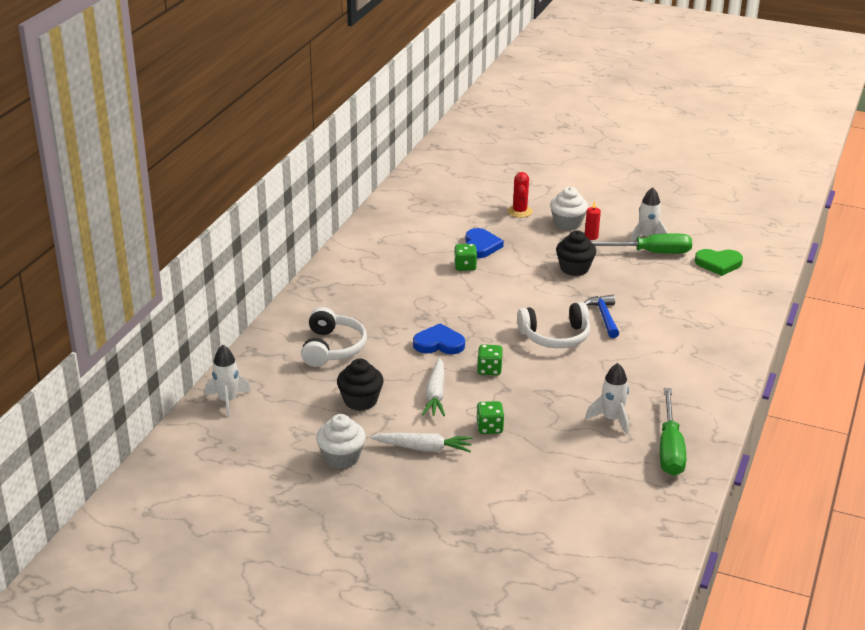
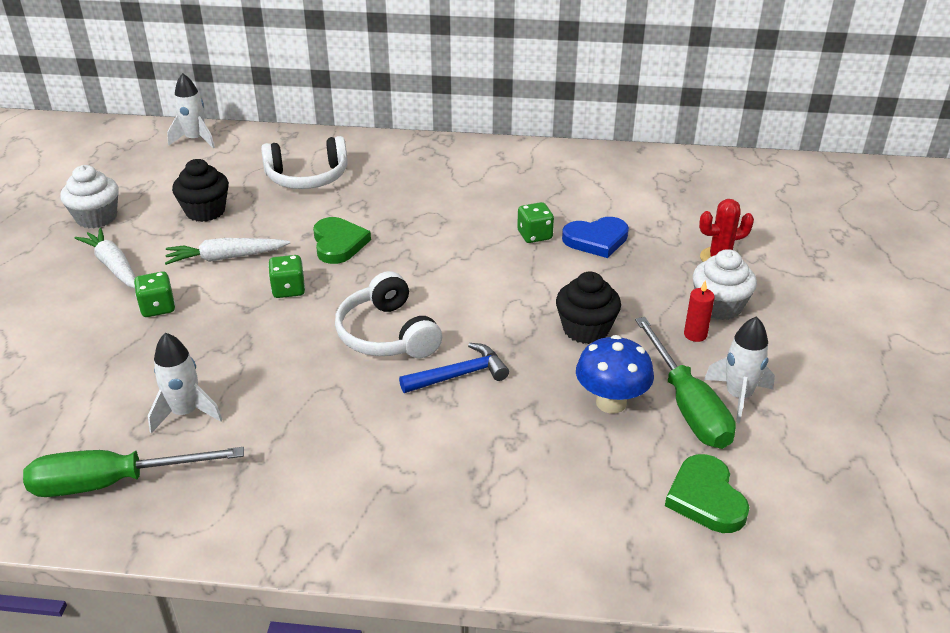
camera: 75 degrees right, 5 degrees up
white carrot [370,433,472,452] -> white carrot turned 150 degrees clockwise [75,228,136,288]
blue heart [413,323,465,354] -> green heart [313,217,371,264]
none -> blue mushroom [576,335,654,414]

